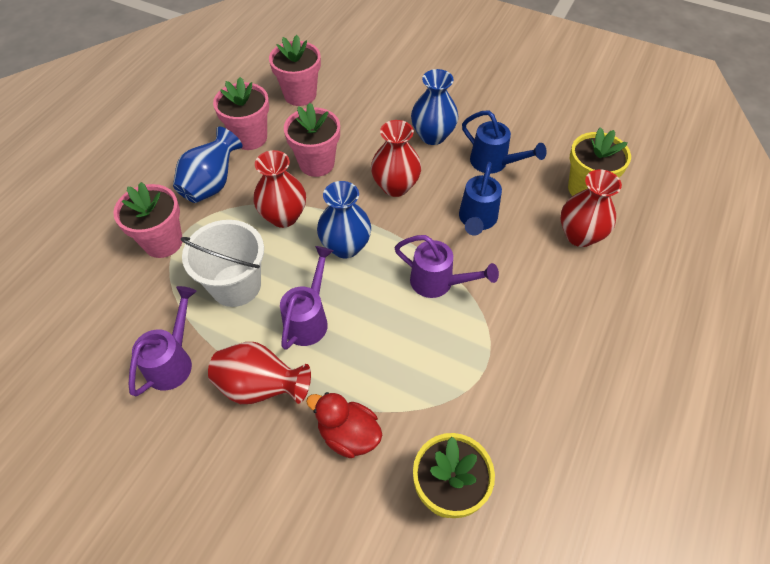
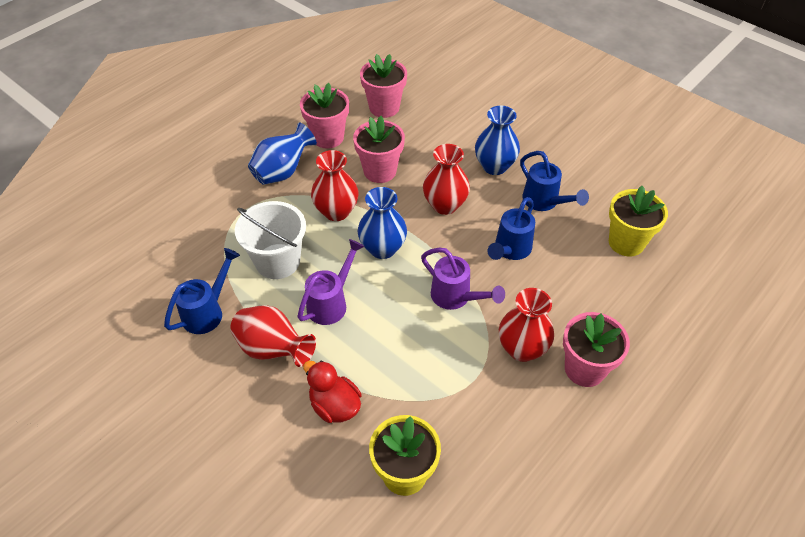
camera: 15 degrees right, 5 degrees down
pink flower pot [113,182,182,258] -> pink flower pot moved to [563,312,630,387]
purple watering can [129,286,197,397] -> blue watering can [164,248,240,334]
red vase [561,170,622,247] -> red vase moved to [499,288,554,362]

